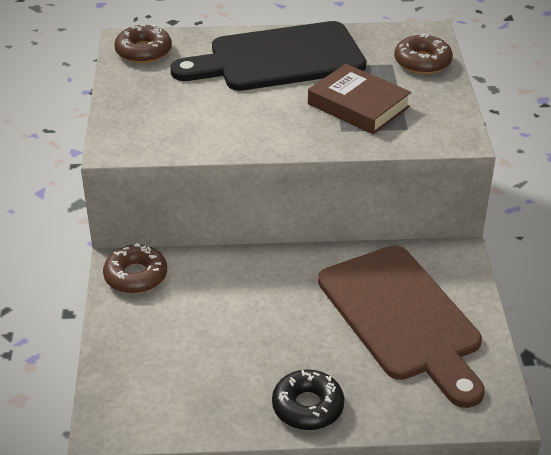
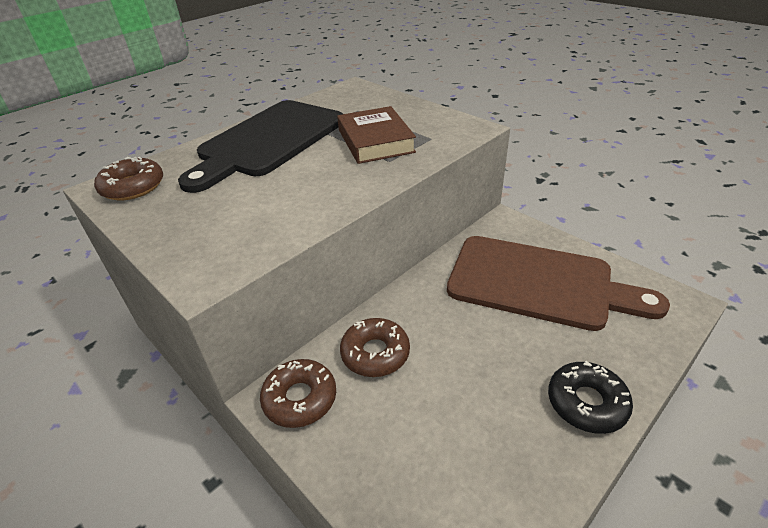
camera: 40 degrees left, 0 degrees up
brown book [308,64,411,134] -> brown book turned 75 degrees clockwise [337,106,416,164]
brown donut [394,33,453,74] -> brown donut moved to [340,318,410,377]

